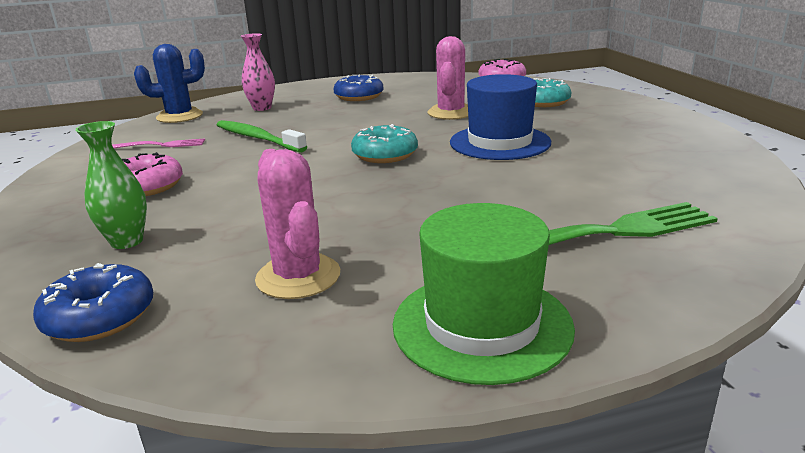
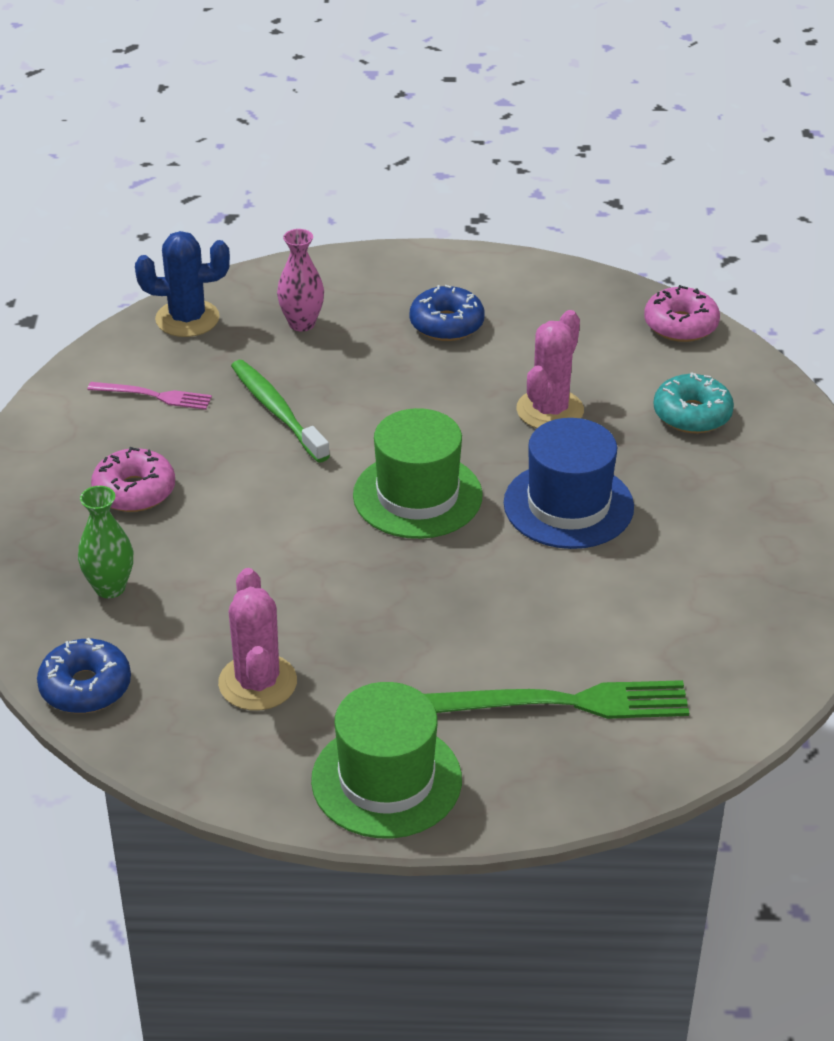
camera: 15 degrees right, 15 degrees up
turquoise donut [351,124,418,163] -> green hat [353,408,483,539]

